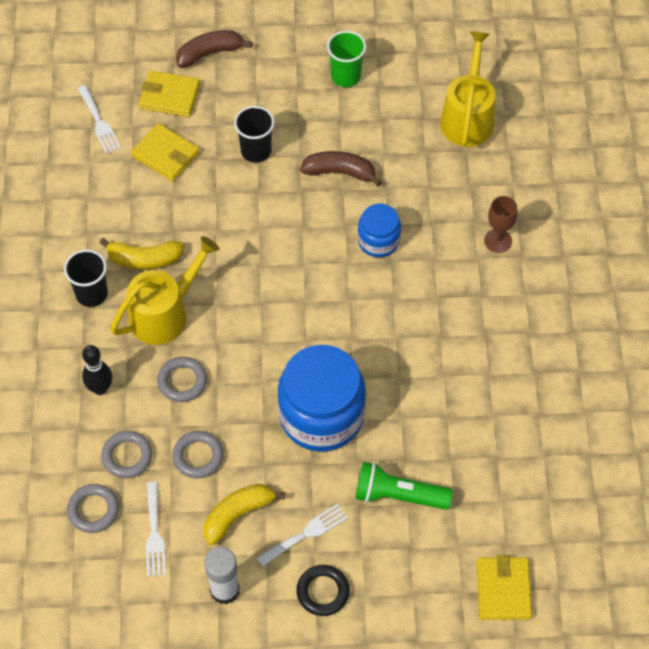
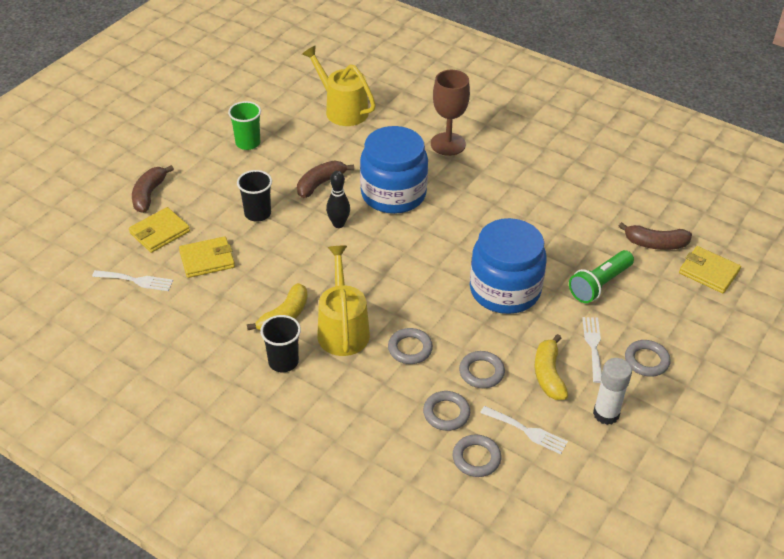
camera: 55 degrees left, 15 degrees down
black bowling pin [82,345,112,395] -> black bowling pin moved to [326,171,350,228]
black ring [296,565,350,616] -> grey ring [625,340,670,377]
blue jar [358,203,401,257] -> blue jar [360,126,428,214], size x1.90
brown goblet [484,196,517,253] -> brown goblet [431,70,470,156], size x1.61
none -> brown banana [618,222,692,250]

